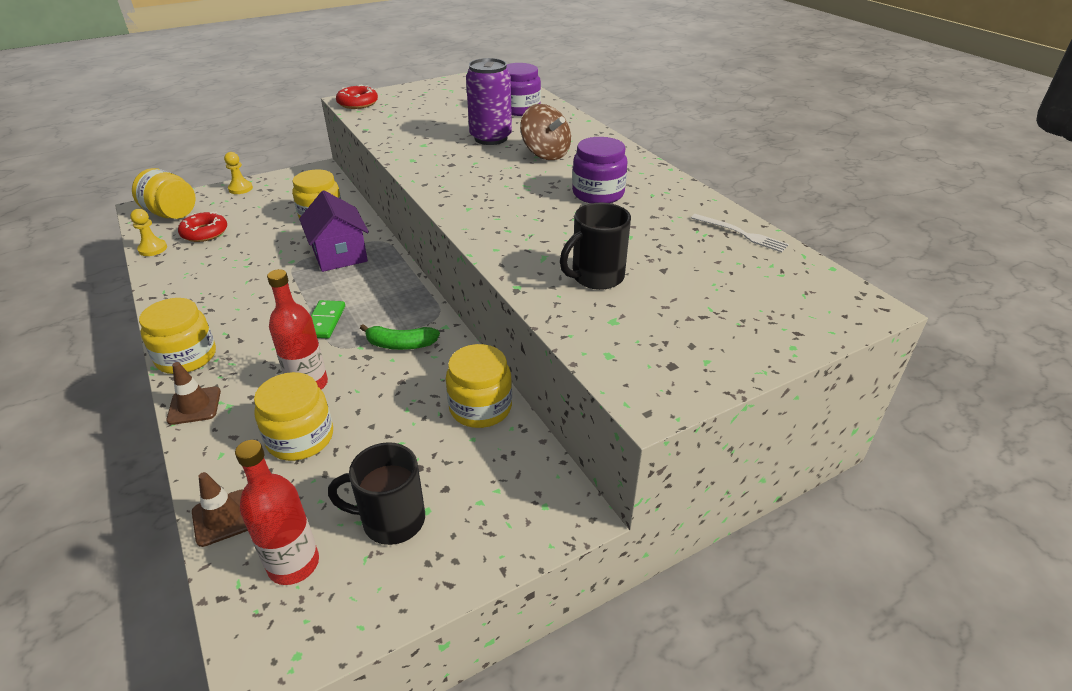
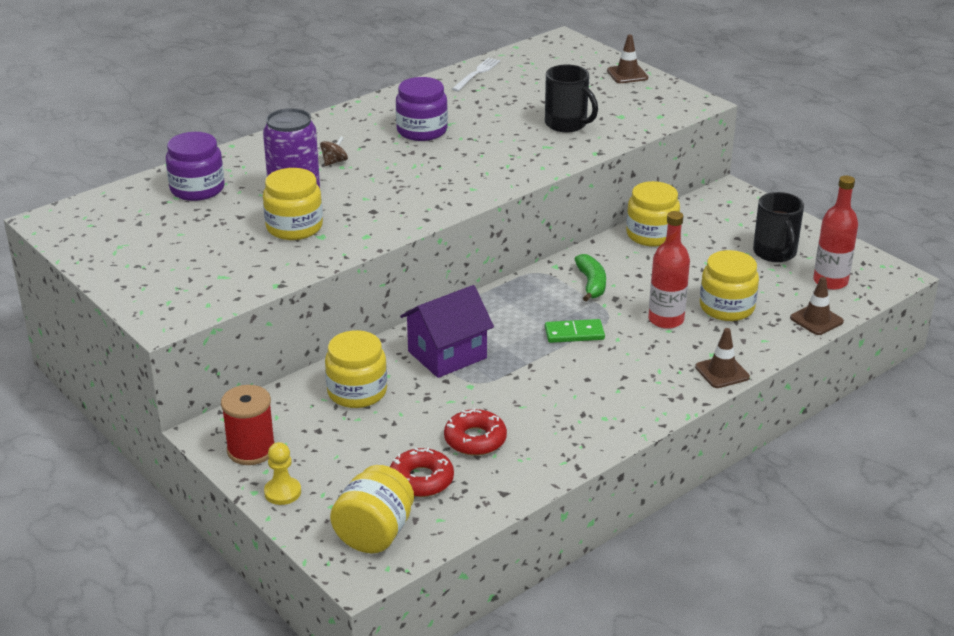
camera: 100 degrees left, 5 degrees down
yellow pawn [130,209,167,256] -> none
yellow jar [139,298,216,374] -> yellow jar moved to [263,168,323,240]
red donut [336,85,378,109] -> red donut moved to [444,408,507,456]
brown spinning top [520,104,571,160] -> brown spinning top [320,136,348,166], size x0.49
none -> red spool [221,385,275,465]
none -> brown traffic cone [607,35,648,83]

